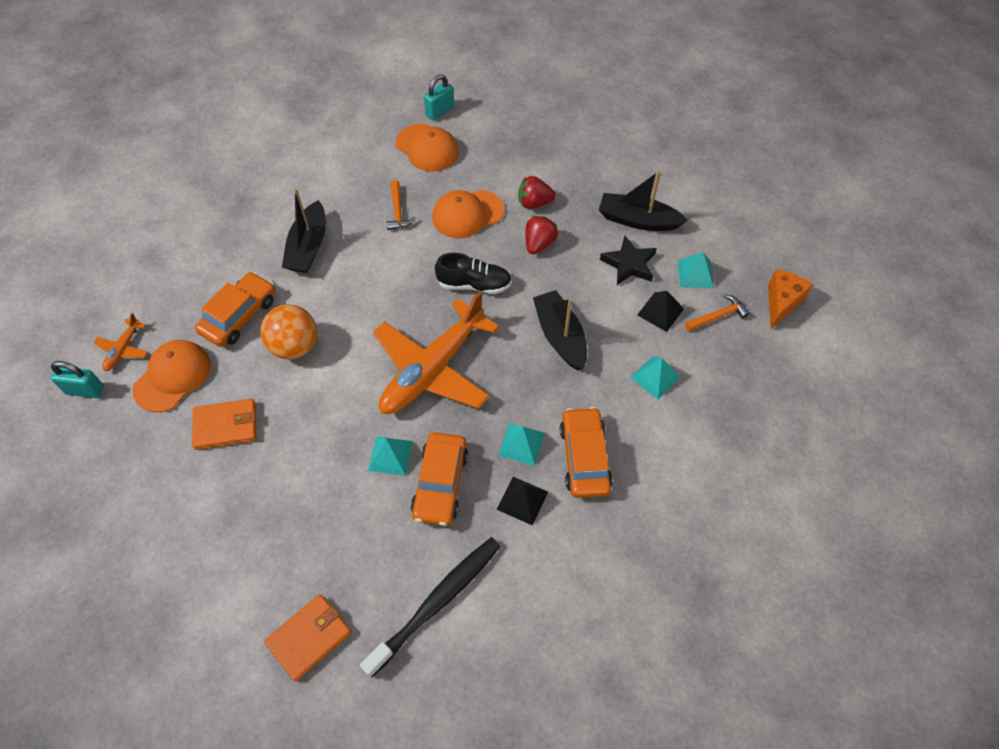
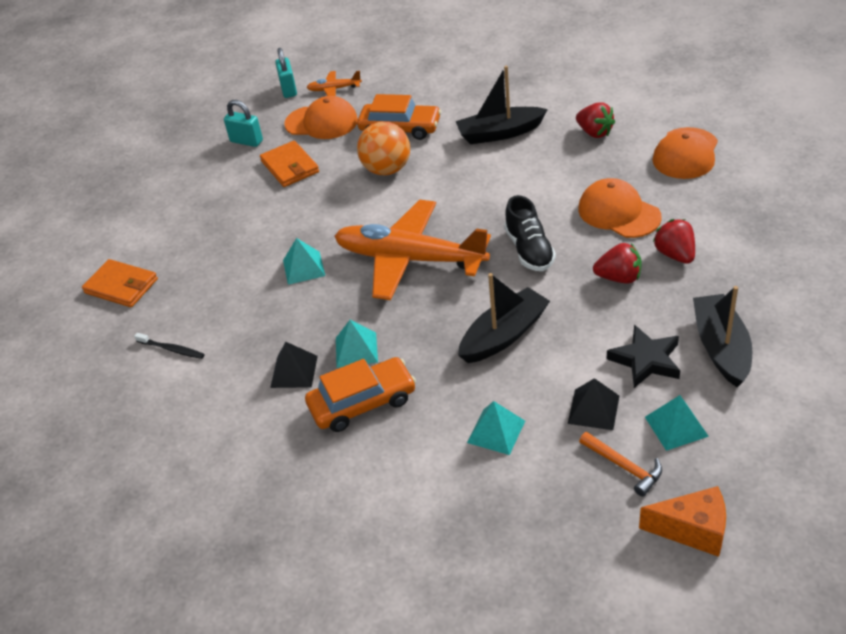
camera: 75 degrees right, 15 degrees down
black toothbrush [360,537,501,678] -> black toothbrush [134,333,205,359], size x0.46
orange hammer [386,180,416,230] -> none
orange car [411,432,468,526] -> none
turquoise padlock [424,74,454,121] -> turquoise padlock moved to [224,100,263,147]
none -> red strawberry [576,102,615,138]

